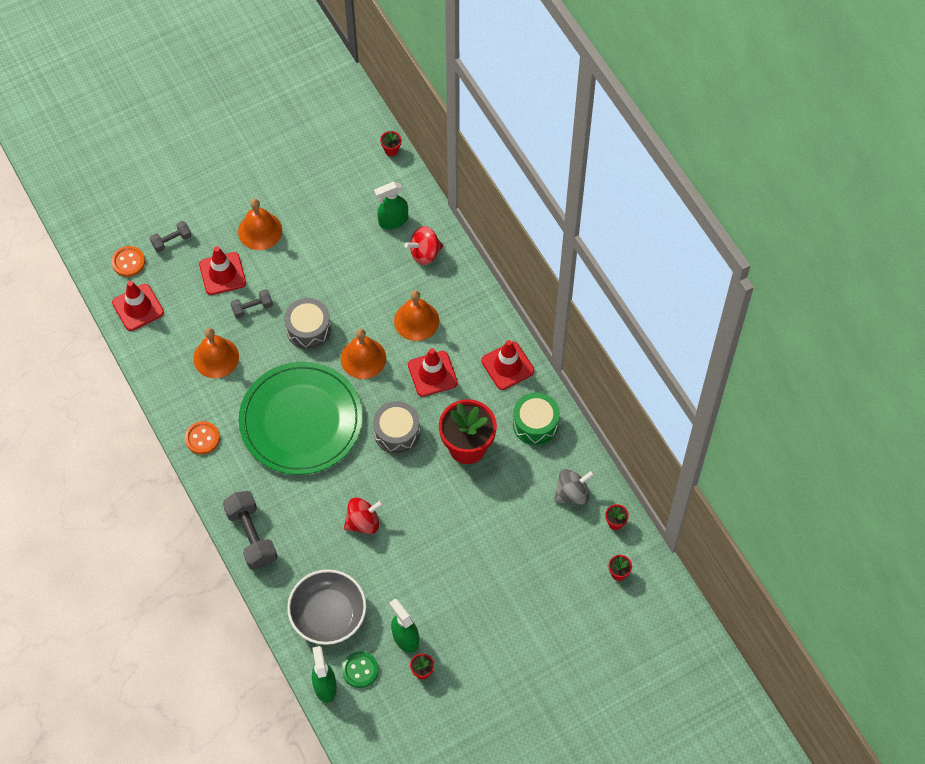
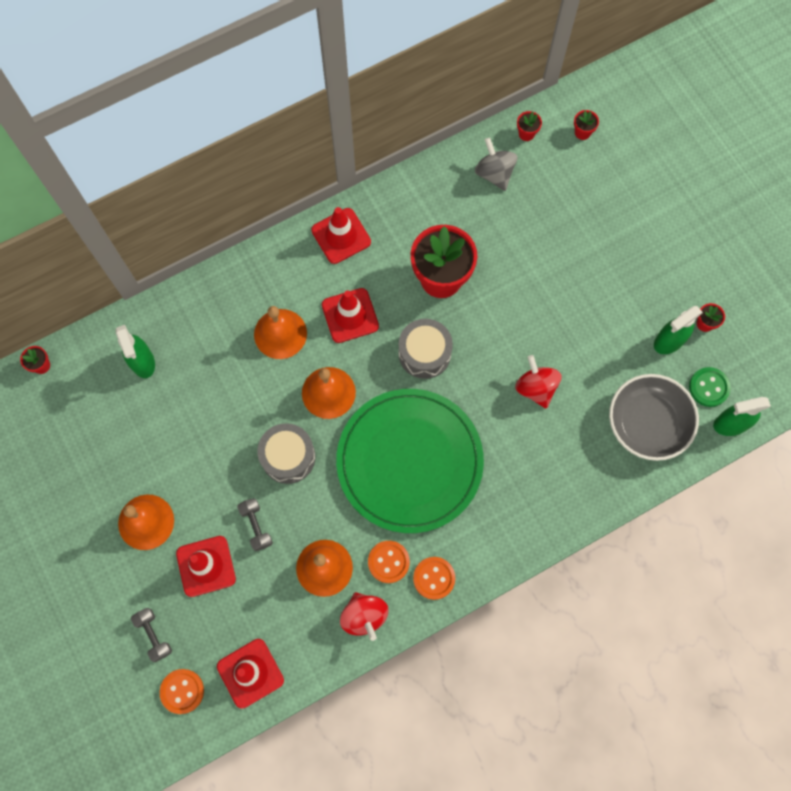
camera: 90 degrees left, 10 degrees up
grey dumbbell [223,491,277,570] -> none
red spinning top [405,226,443,265] -> red spinning top moved to [340,592,389,641]
green drum [513,392,560,445] -> none
none -> orange button [368,541,410,583]

